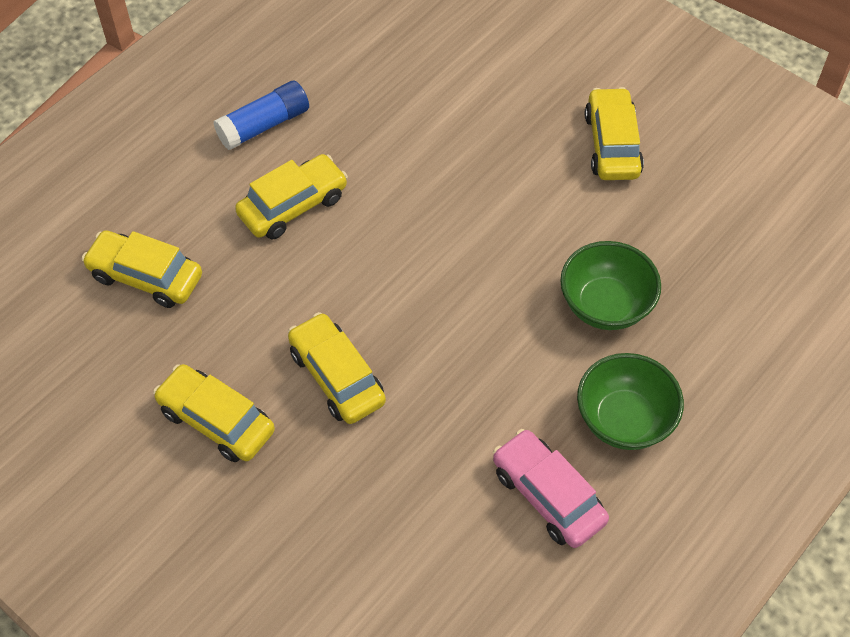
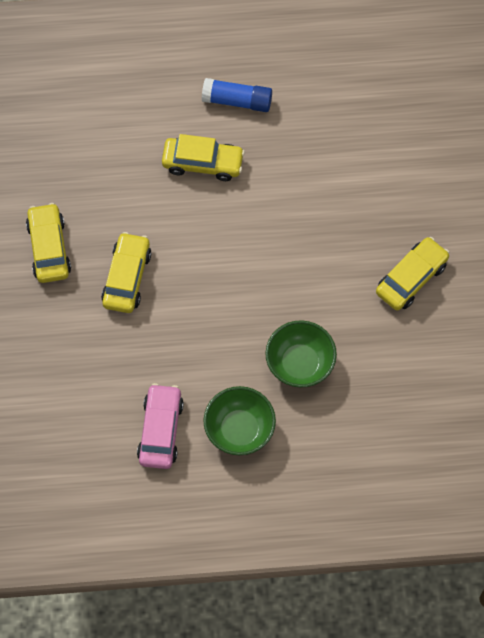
camera: 45 degrees right, 10 degrees up
yellow car [82,230,202,308] -> none

